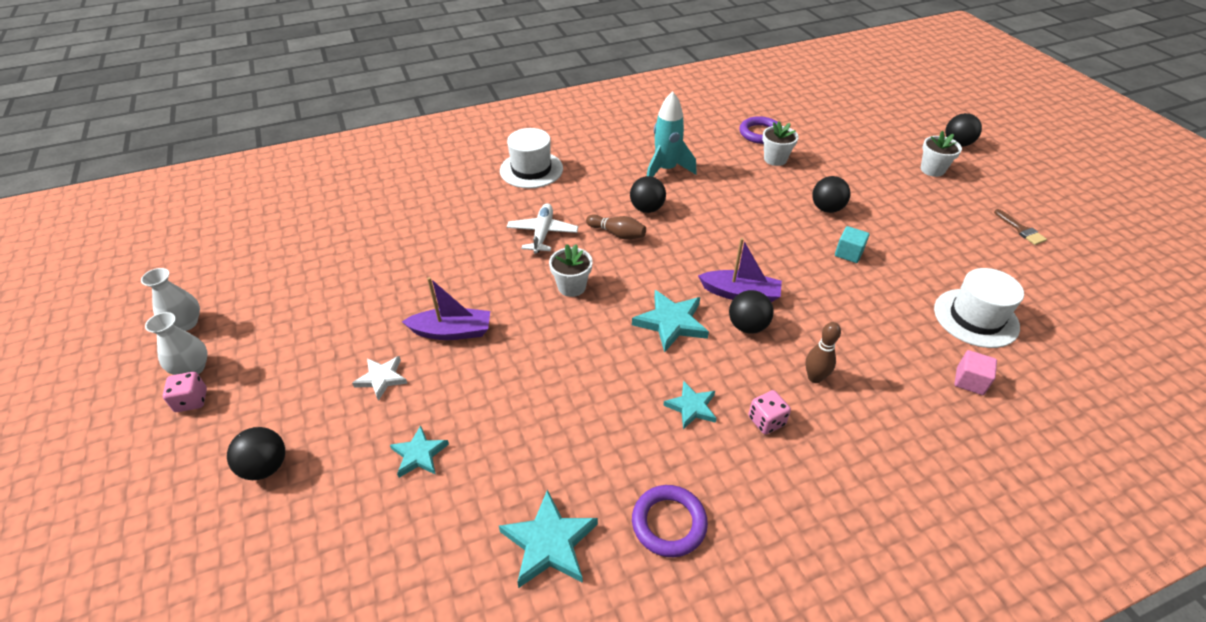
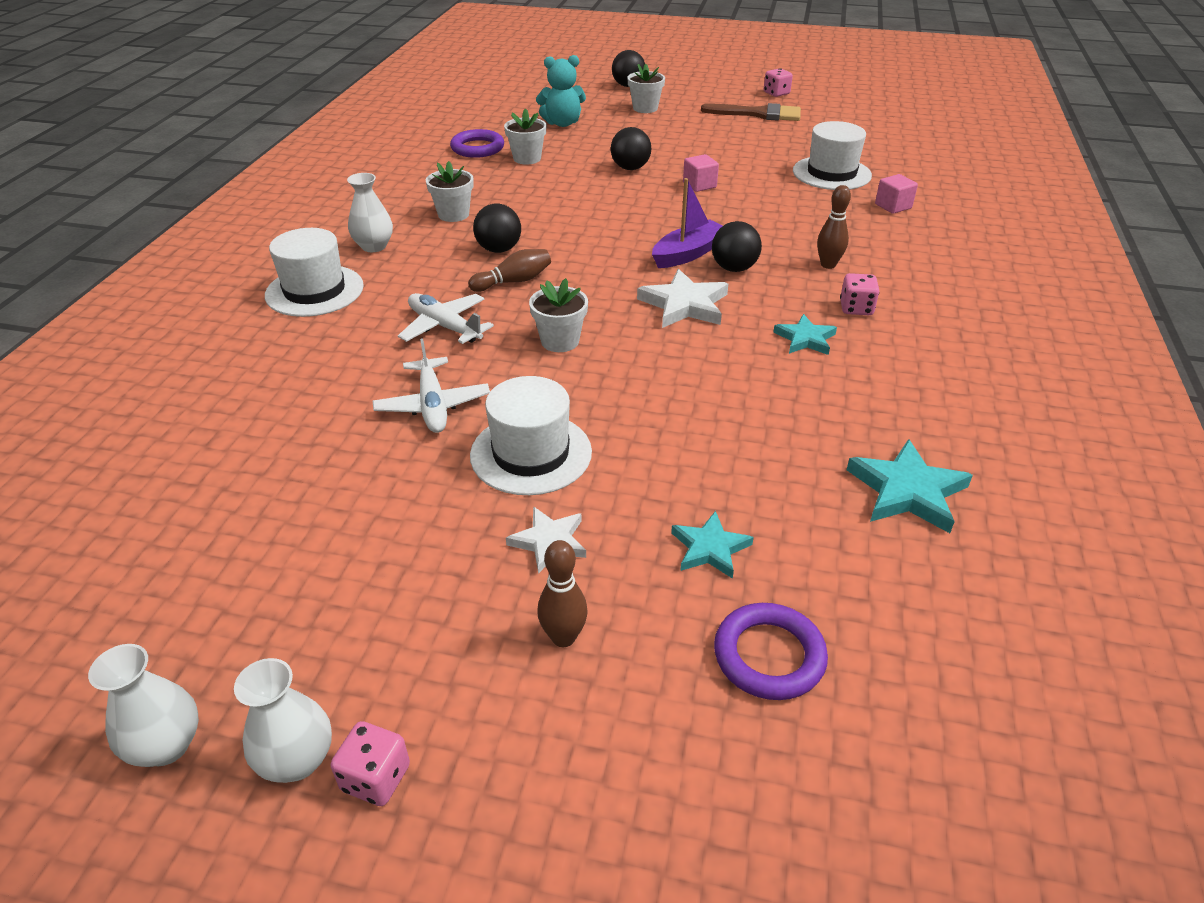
camera: 55 degrees left, 5 degrees down
black ball [227,427,285,480] -> none
purple boat [402,277,490,340] -> white hat [470,376,592,495]
turquoise star [632,290,709,353] -> white star [637,269,728,328]
purple ring [632,485,708,557] -> purple ring moved to [714,603,828,700]
turquoise rocket [647,91,697,177] -> white flower pot [426,161,474,222]
turquoise cube [835,226,869,263] -> pink cube [683,154,719,192]
brown brush [994,209,1047,245] -> brown brush [701,103,801,121], size x1.78
none -> white vase [347,173,393,252]
none -> white plane [373,338,490,433]
none -> turquoise teddy bear [536,55,586,127]
none -> brown bowling pin [537,540,588,647]
none -> pink dice [764,68,793,97]

